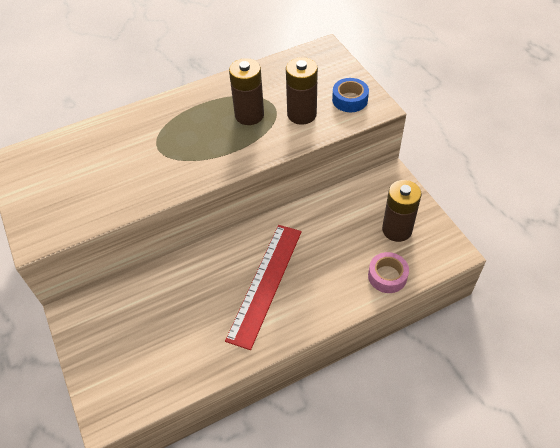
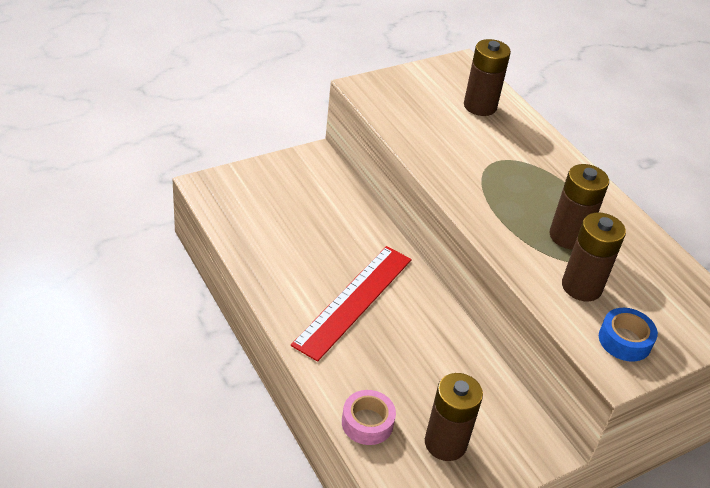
camera: 80 degrees right, 10 degrees down
red ruler [225,225,302,350] -> red ruler turned 75 degrees counterclockwise [291,246,412,362]
none -> brown battery [464,39,511,116]

